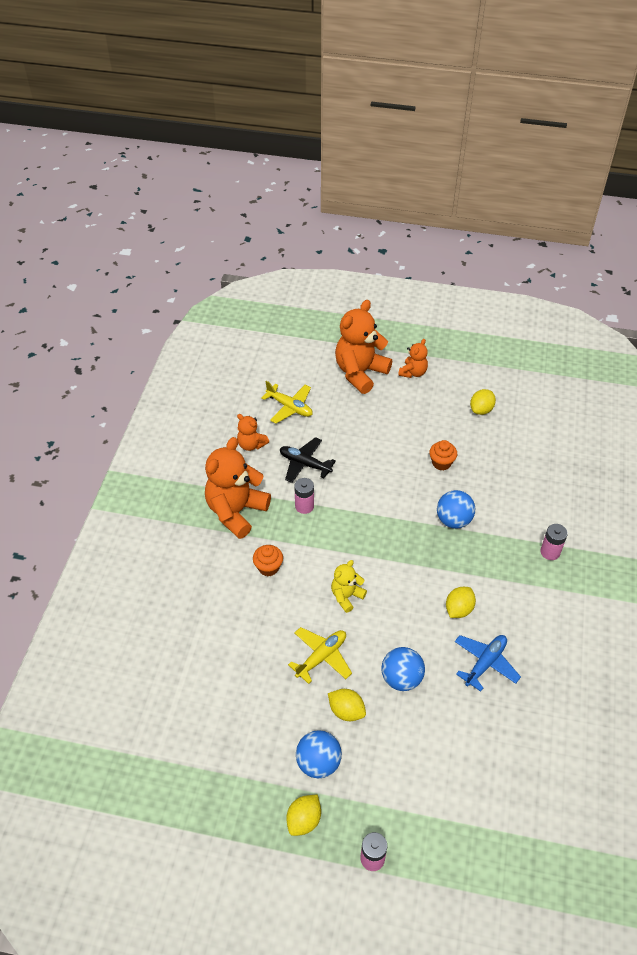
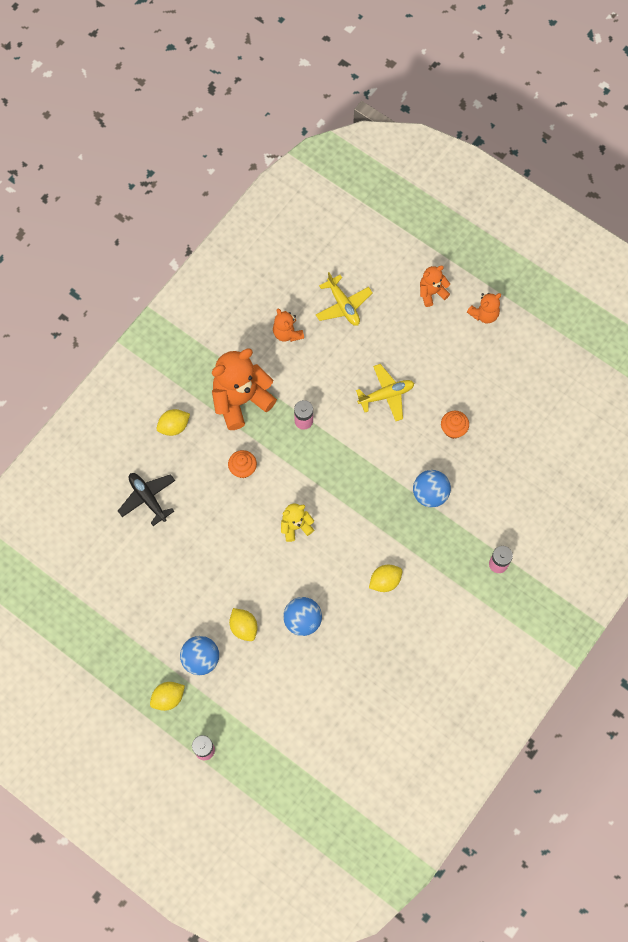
camera: 25 degrees right, 20 degrees up
black plane [280,437,336,483] -> black plane moved to [118,473,175,526]
yellow plane [288,627,352,684] -> yellow plane moved to [356,364,414,421]
orange teddy bear [335,300,392,394] -> orange teddy bear [420,266,450,307], size x0.51
blue plane [455,635,521,692] -> none
yellow lemon [470,389,496,415] -> yellow lemon moved to [156,409,190,436]

